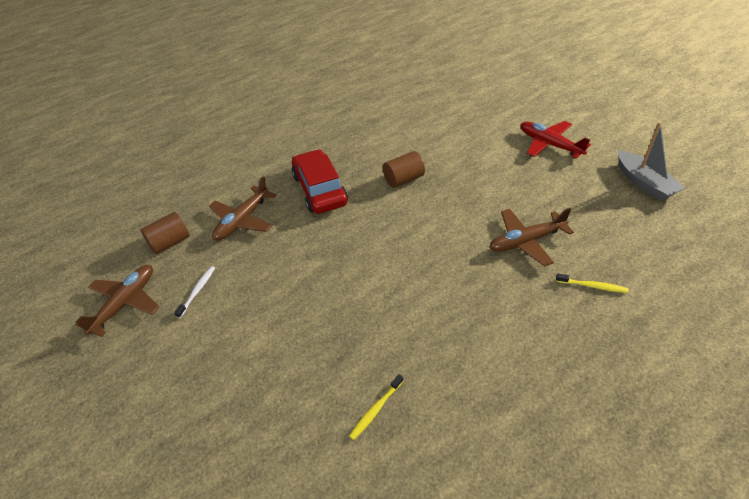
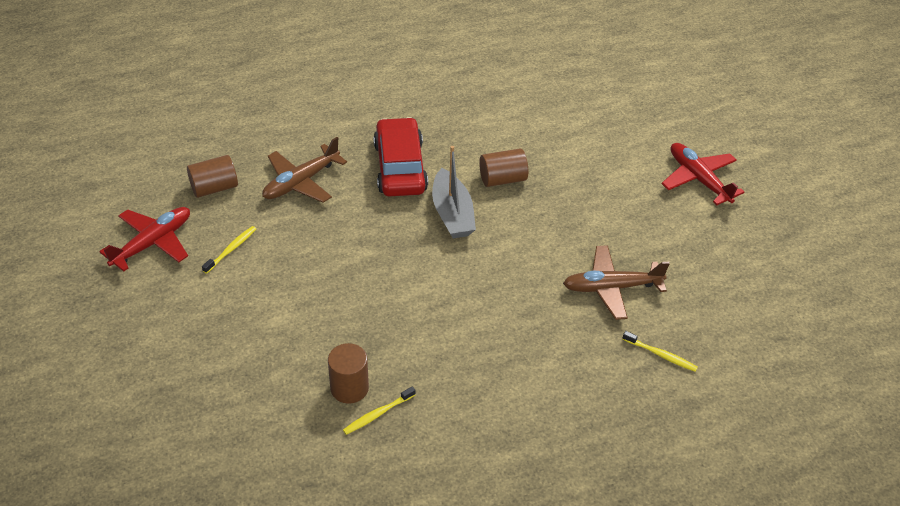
camera: 10 degrees right, 0 degrees up
brown plane [75,265,159,337] -> red plane [99,207,190,272]
white toothbrush [174,266,215,318] -> yellow toothbrush [202,226,256,274]
grey boat [618,122,685,201] -> grey boat moved to [432,146,476,238]
none -> brown cylinder [328,343,369,404]

